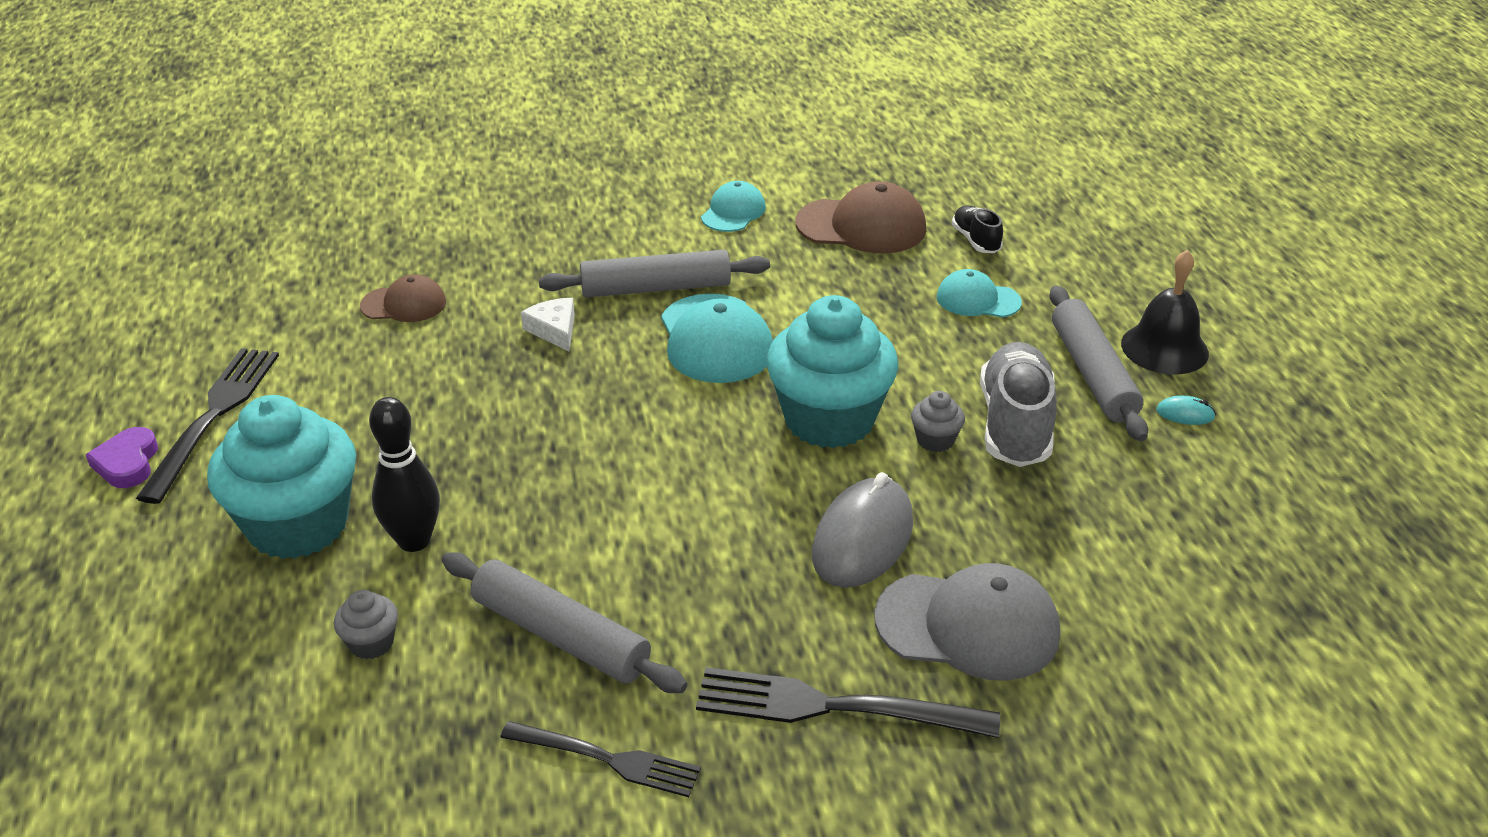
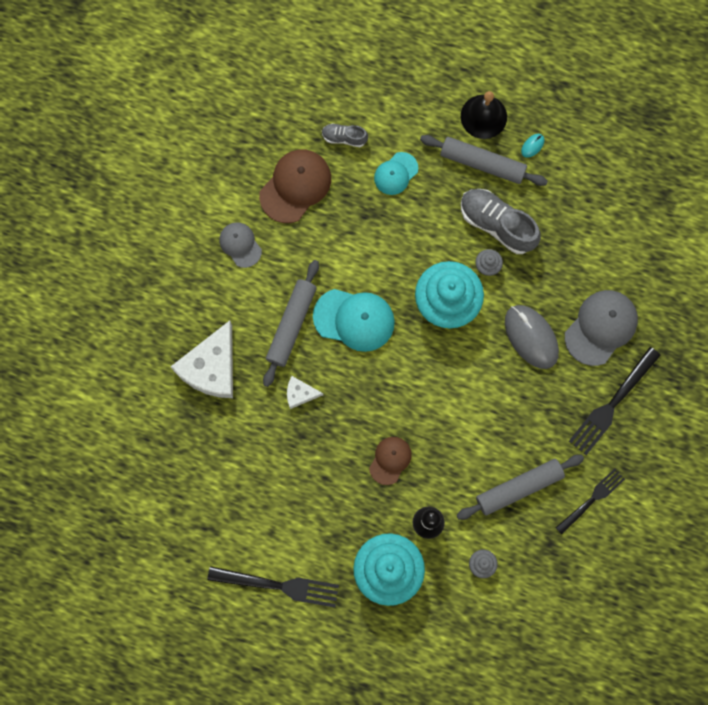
camera: 60 degrees left, 40 degrees up
purple heart [86,427,158,488] -> none
black fork [136,348,279,504] -> black fork turned 150 degrees clockwise [207,566,339,608]
brown cap [360,275,446,322] -> brown cap moved to [369,437,412,485]
turquoise cap [701,181,766,232] -> grey cap [219,222,262,268]
black shoe [952,205,1003,253] -> grey shoe [322,123,368,147]
none -> white cheese [171,320,233,398]

